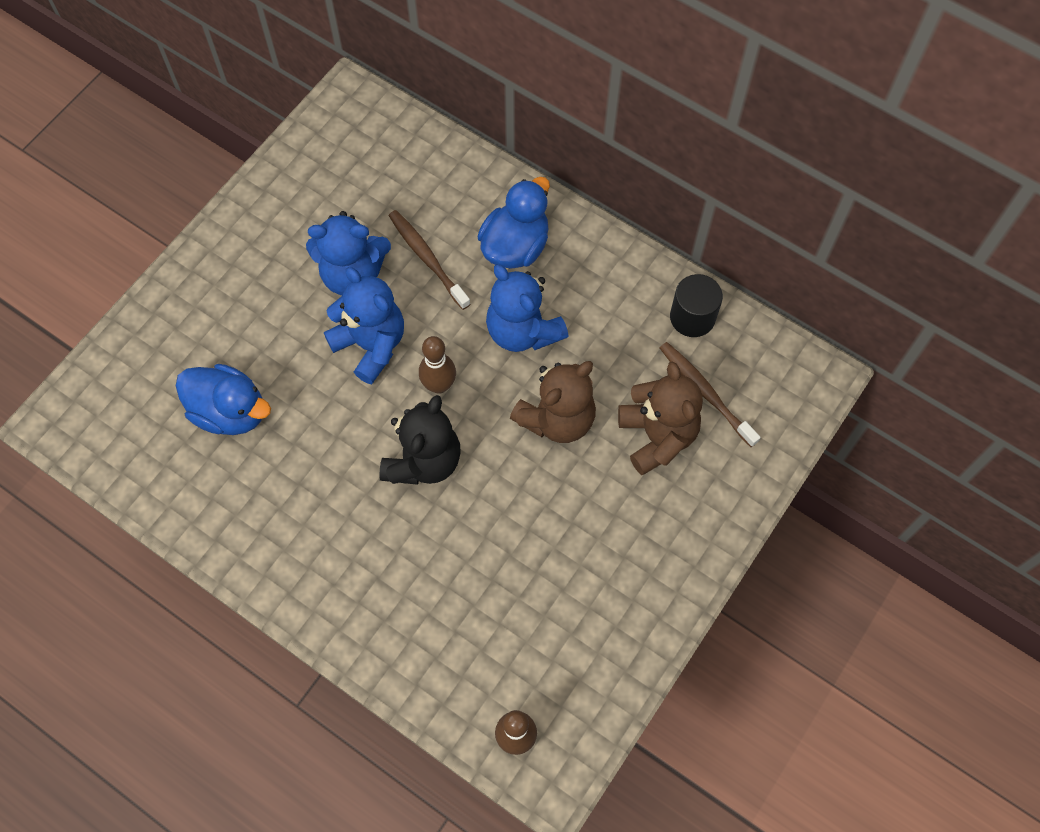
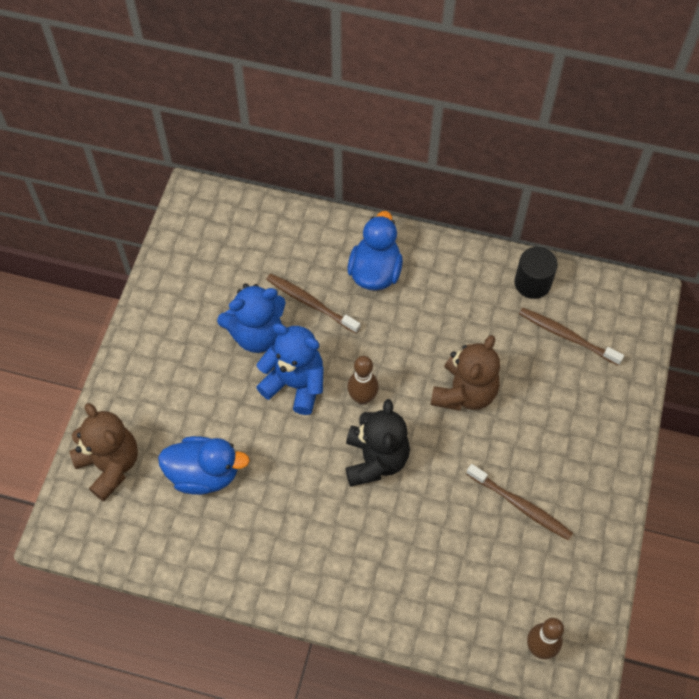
camera: 20 degrees left, 5 degrees down
blue teddy bear [486,264,569,352] -> none
brown teddy bear [618,361,703,475] -> brown teddy bear moved to [70,403,138,501]
none -> brown toothbrush [467,464,573,540]

